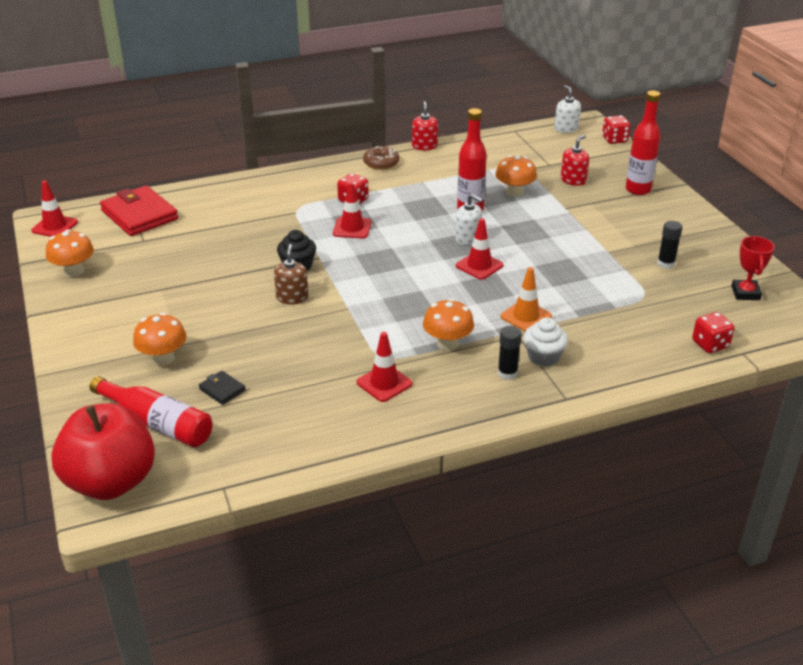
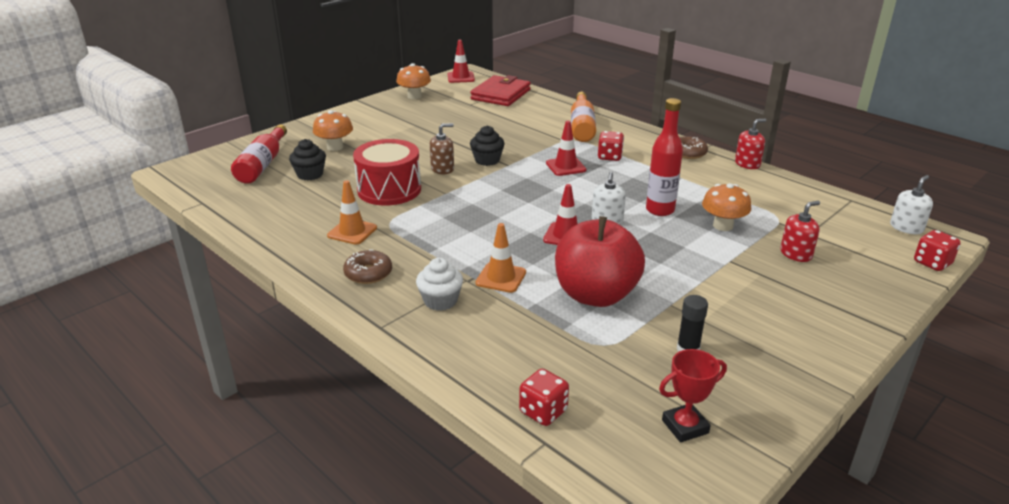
camera: 65 degrees right, 5 degrees down
red apple [51,403,155,500] -> red apple moved to [555,216,645,307]
black wallet [199,371,246,405] -> black cupcake [289,139,326,180]
red traffic cone [357,332,412,402] -> orange traffic cone [327,180,377,245]
orange mushroom [423,299,474,350] -> none
black glue stick [498,326,522,380] -> none
red soap dispenser [561,135,589,186] -> red soap dispenser turned 45 degrees counterclockwise [780,201,820,262]
red bottle [626,90,661,195] -> none
none -> brown donut [343,250,392,284]
none -> red drum [353,139,421,206]
none -> orange bottle [571,92,596,142]

